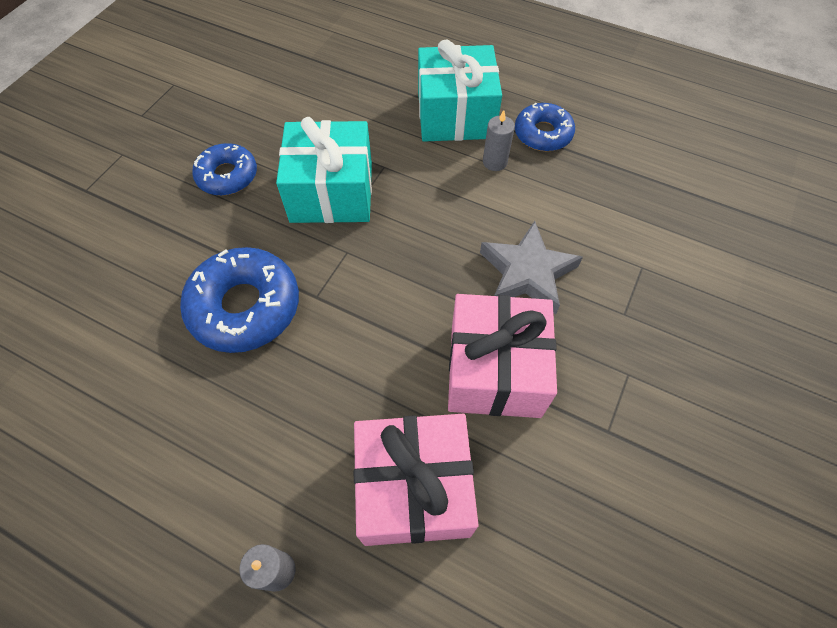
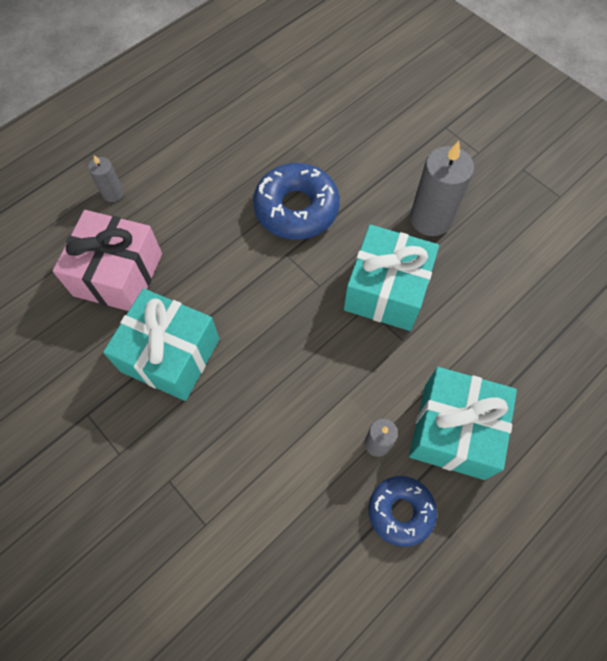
camera: 110 degrees right, 5 degrees up
blue donut [192,143,257,196] -> grey candle [410,141,474,236]
pink gift [448,294,557,418] -> turquoise gift [103,288,220,401]
grey star [480,221,583,315] -> none

